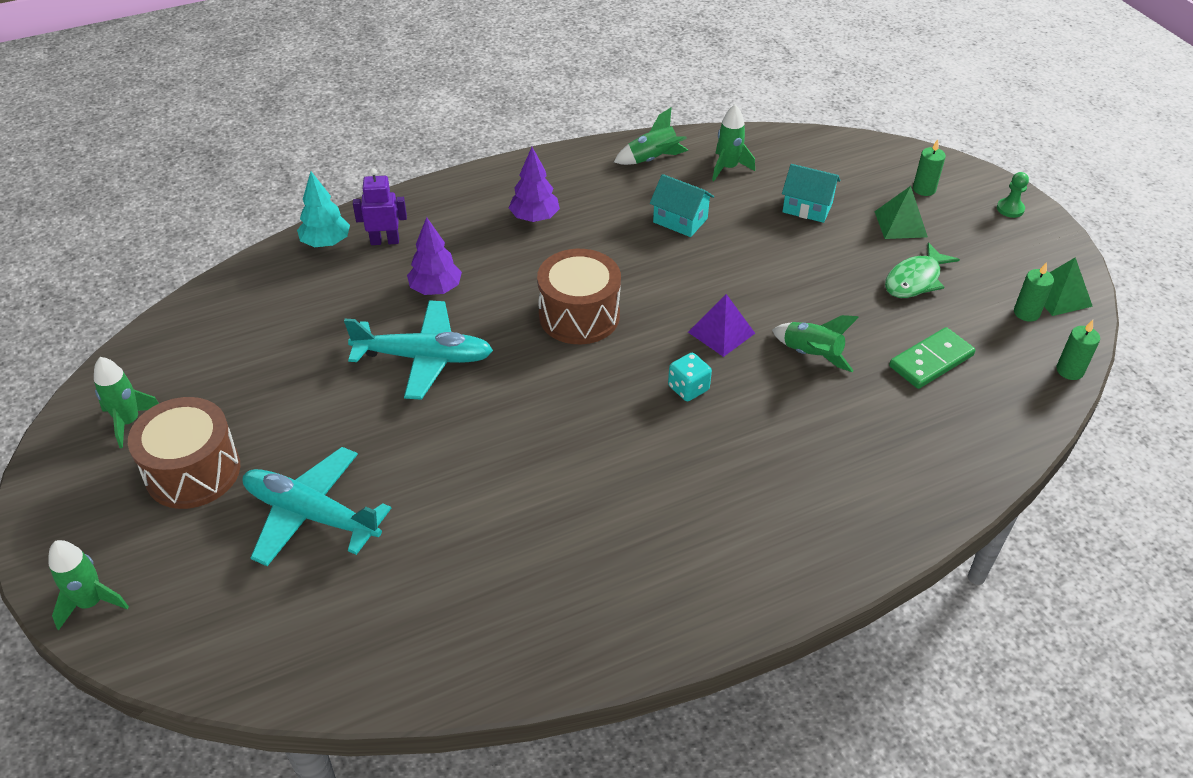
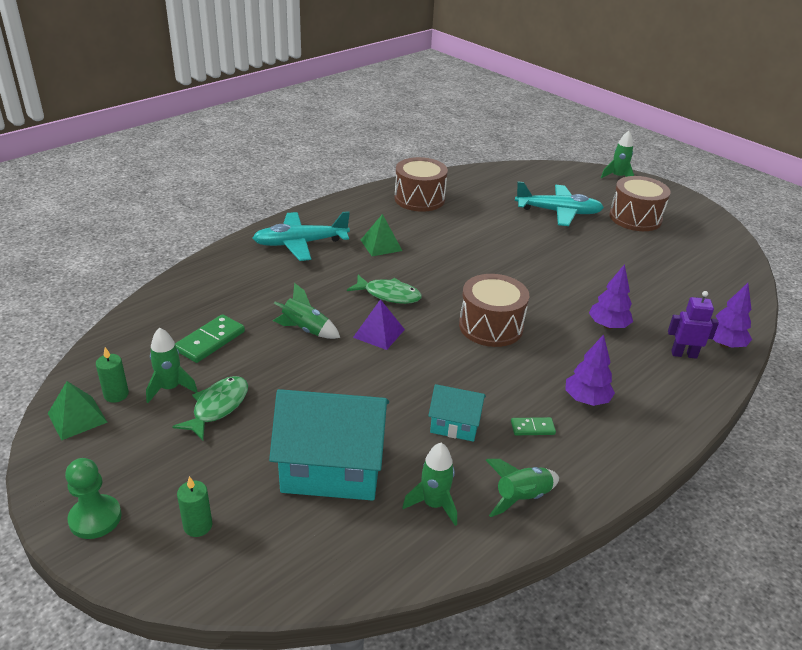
camera: 160 degrees right, 10 degrees down
green rocket [94,357,159,448] -> green rocket moved to [146,328,198,403]
turquoise tree [297,171,350,247] -> purple tree [713,283,752,348]
turquoise plane [344,300,493,400] -> turquoise plane moved to [252,211,350,261]
purple robot [353,168,407,245] -> purple robot turned 150 degrees counterclockwise [668,291,719,359]
turquoise dice [668,353,712,401] -> green fish [347,275,422,304]
turquoise house [782,164,840,223] -> turquoise house [269,389,389,501], size x1.94
green pyramid [874,186,928,239] -> green pyramid moved to [361,214,402,256]
green pawn [997,172,1029,218] -> green pawn [65,458,122,539], size x1.55
green candle [1056,320,1100,380] -> none
none -> brown drum [394,157,448,212]
none -> green domino [511,417,556,435]

